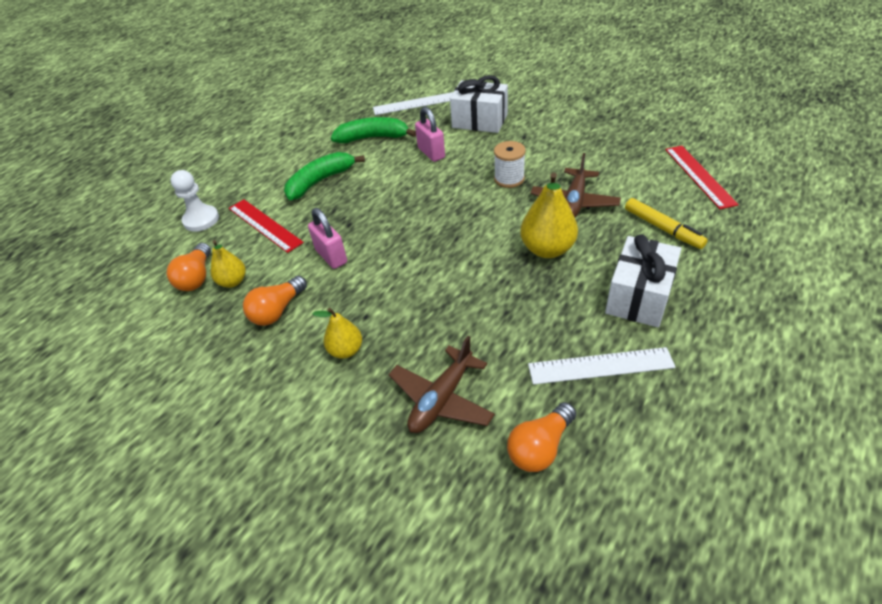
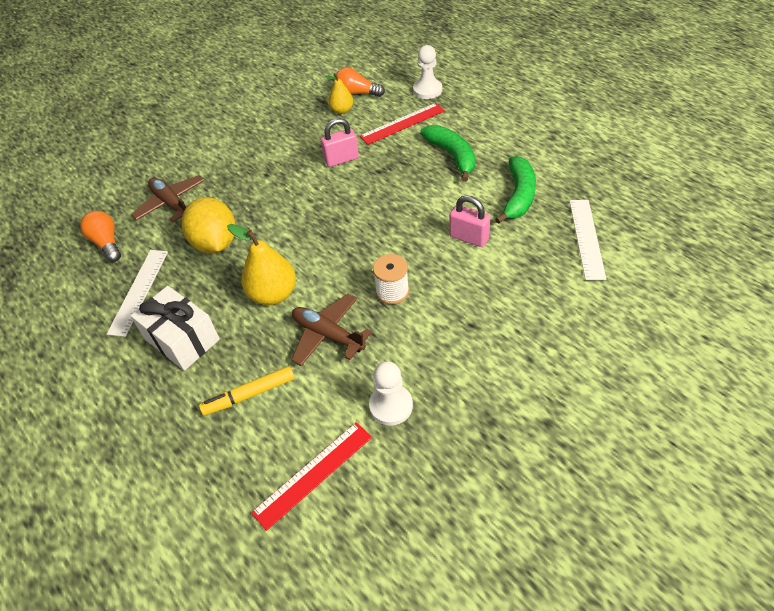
camera: 105 degrees right, 5 degrees up
orange light bulb [243,276,307,326] -> none
yellow pear [313,308,362,359] -> none
pink padlock [415,107,445,162] -> pink padlock turned 45 degrees clockwise [449,195,491,247]
white gift [450,75,508,133] -> none
red ruler [665,146,739,209] -> red ruler turned 45 degrees counterclockwise [251,422,372,531]
none -> yellow lemon [182,197,236,253]
none -> white pawn [369,361,413,426]

